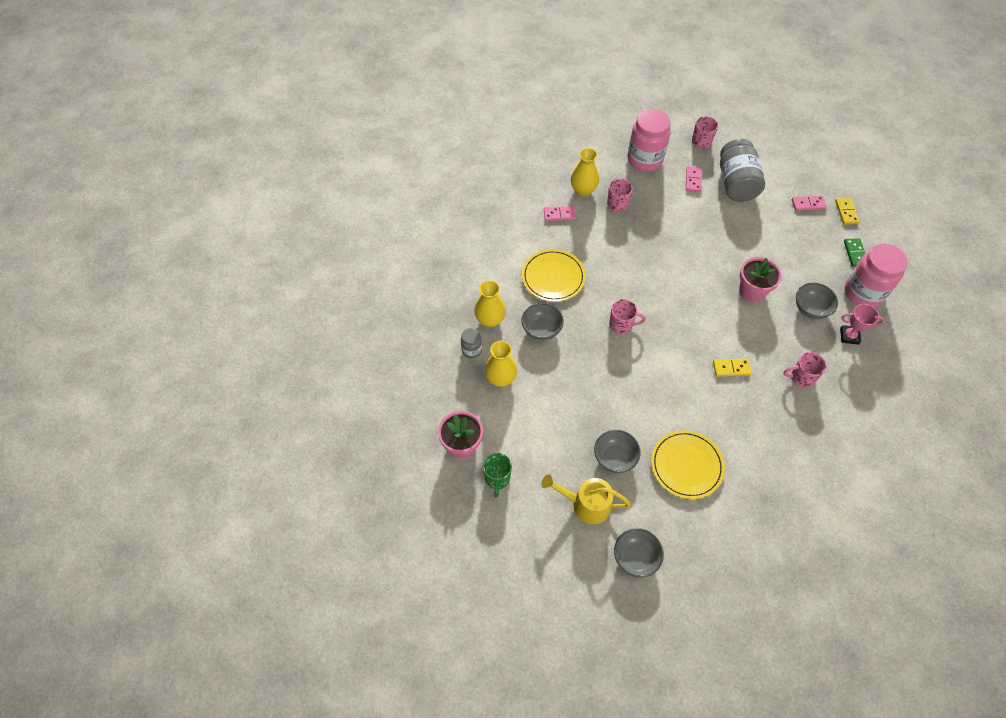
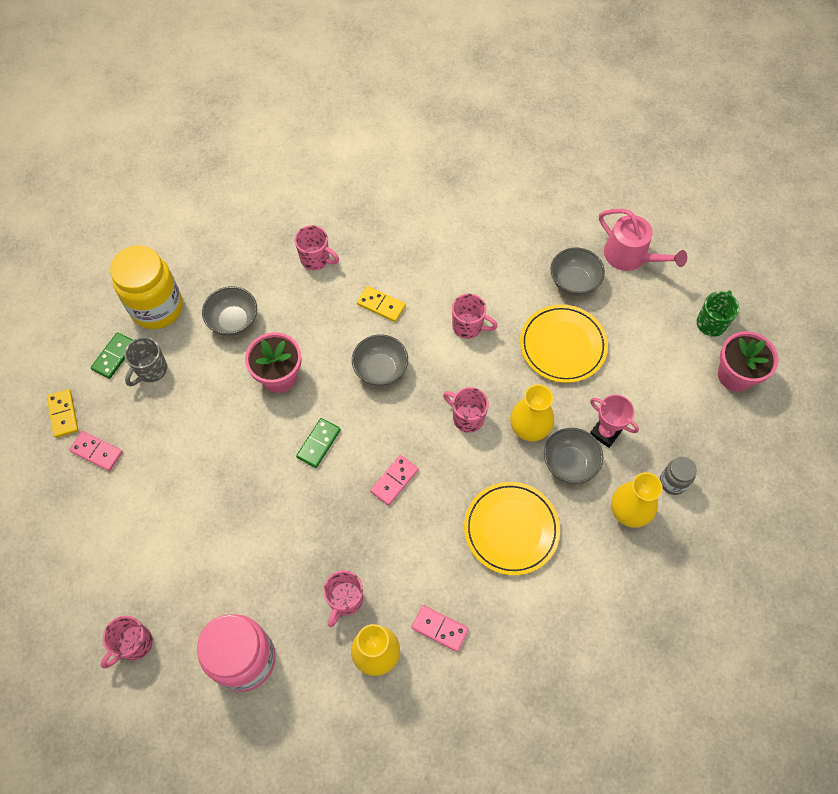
camera: 150 degrees left, 5 degrees up
yellow vase [485,341,518,387] -> yellow vase moved to [510,384,554,441]
yellow watering can [541,474,631,524] -> pink watering can [599,209,687,271]
grey bowl [614,528,664,578] -> grey bowl moved to [352,335,408,386]
yellow plate [651,430,725,499] -> yellow plate moved to [520,304,608,383]
pink domino [686,166,702,192] -> pink domino moved to [370,455,419,505]
grey jar [720,139,765,202] -> none
yellow domino [835,198,860,225] -> yellow domino turned 45 degrees counterclockwise [47,389,78,438]
pink trophy [840,304,884,345] -> pink trophy moved to [590,394,639,448]
pink jar [845,244,908,307] -> yellow jar [110,245,183,329]
none -> grey mug [124,337,167,386]
none -> green domino [296,418,341,468]
none -> pink mug [452,294,498,339]

